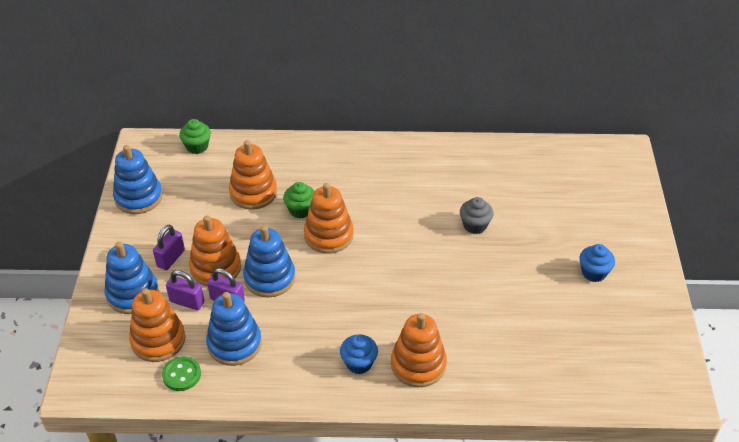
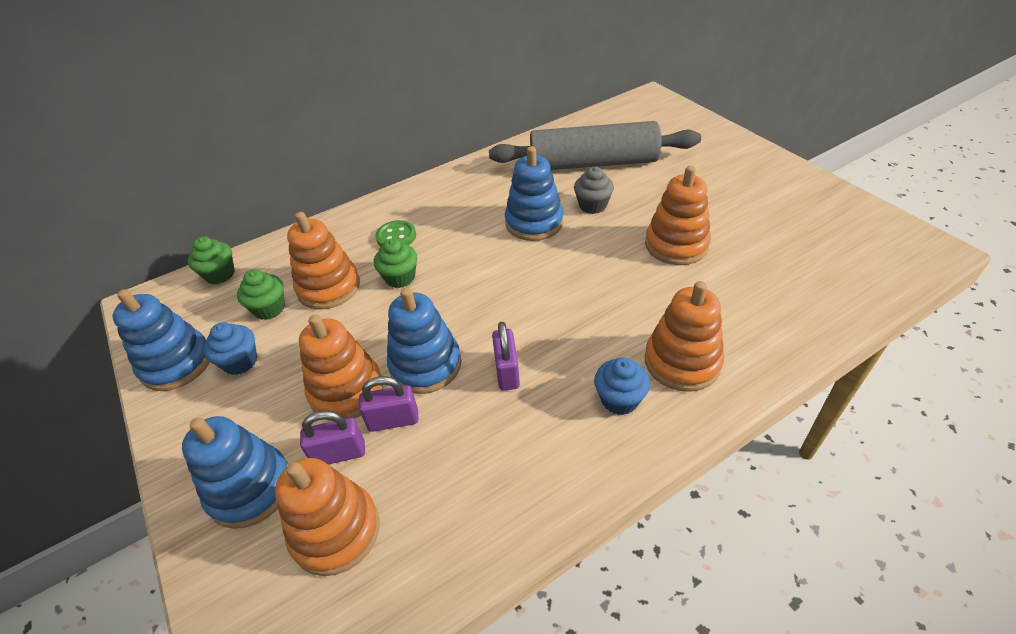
camera: 30 degrees left, 0 degrees up
purple padlock [153,225,185,270] -> purple padlock moved to [492,322,520,391]
green button [162,356,201,391] -> green button moved to [375,220,416,247]
blue stacking toy [206,292,262,366] -> blue stacking toy moved to [505,146,564,241]
orange stacking toy [304,183,354,254] -> orange stacking toy moved to [645,166,711,265]
blue cupcake [579,244,615,282] -> blue cupcake moved to [204,322,257,375]
none -> green cupcake [237,270,285,320]
none -> grey rolling pin [489,121,701,170]

